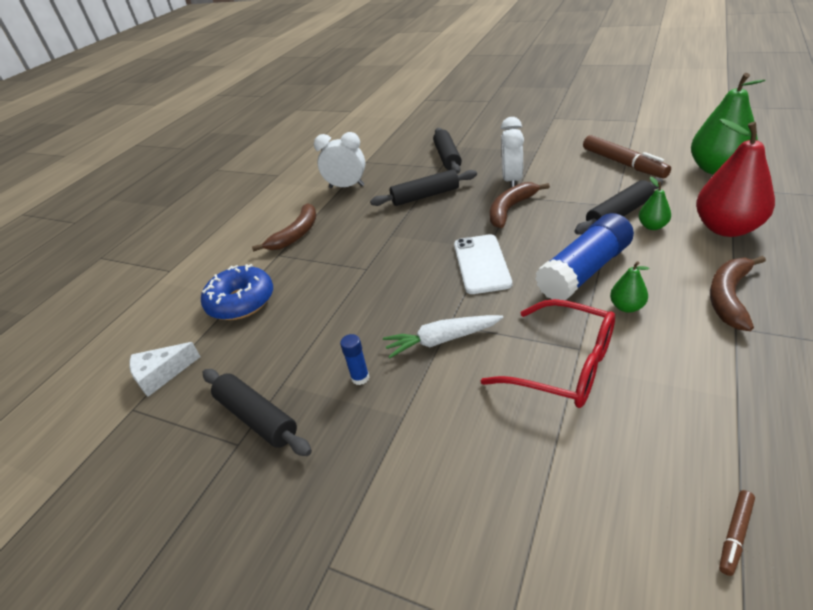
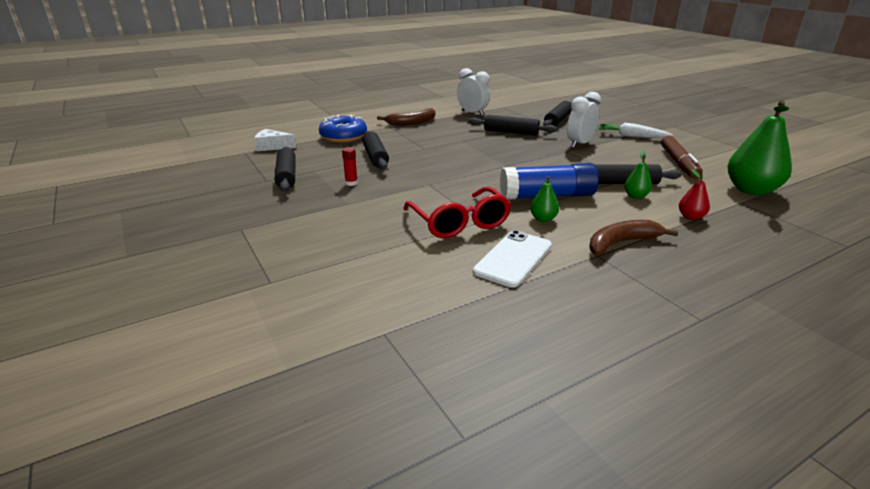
camera: 30 degrees right, 10 degrees down
blue glue stick [340,334,369,385] -> red glue stick [342,147,358,186]
white carrot [383,315,504,358] -> white carrot moved to [599,123,673,138]
white phone [454,234,512,294] -> white phone moved to [473,230,552,288]
brown banana [490,182,550,228] -> none
red pear [696,119,775,237] -> red pear [679,169,710,220], size x0.47
brown marker [719,490,755,576] -> none
none -> black rolling pin [362,131,389,169]

